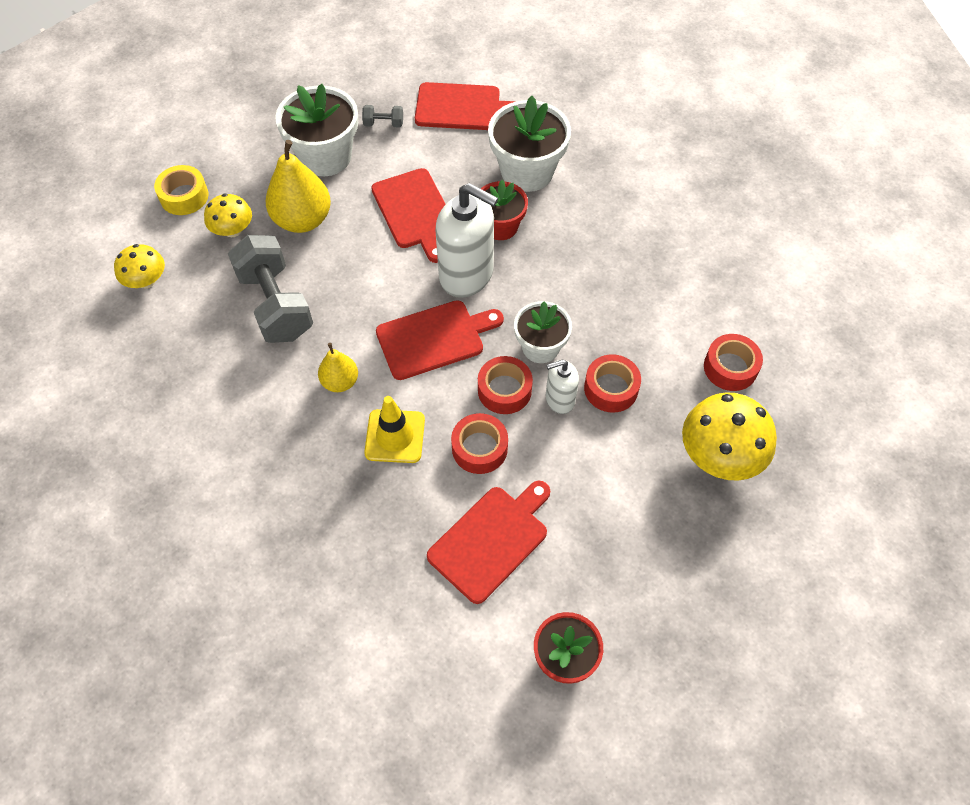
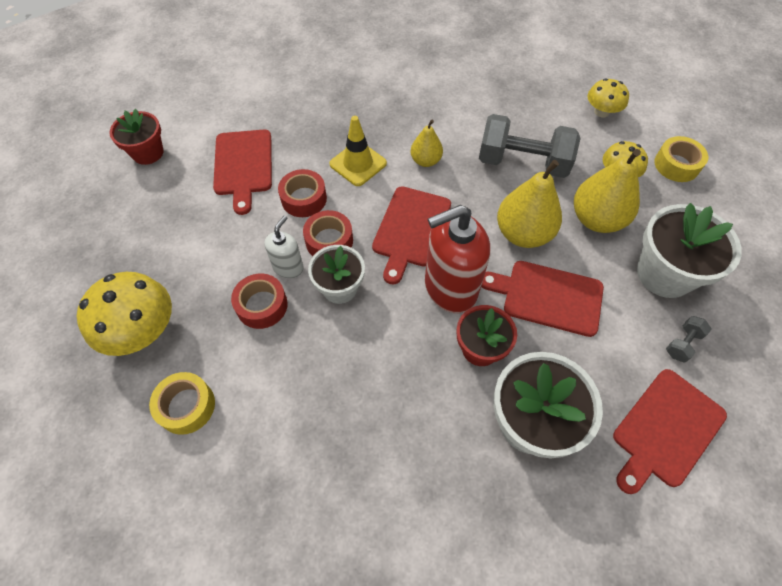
camera: 130 degrees right, 0 degrees up
white soap dispenser [435,183,498,298] -> red soap dispenser [425,205,490,313]
red tape [704,334,763,391] -> yellow tape [149,372,215,435]
none -> yellow pear [497,160,562,248]

